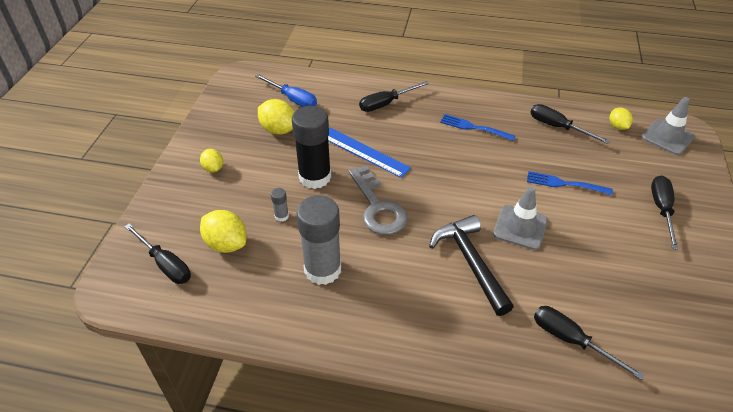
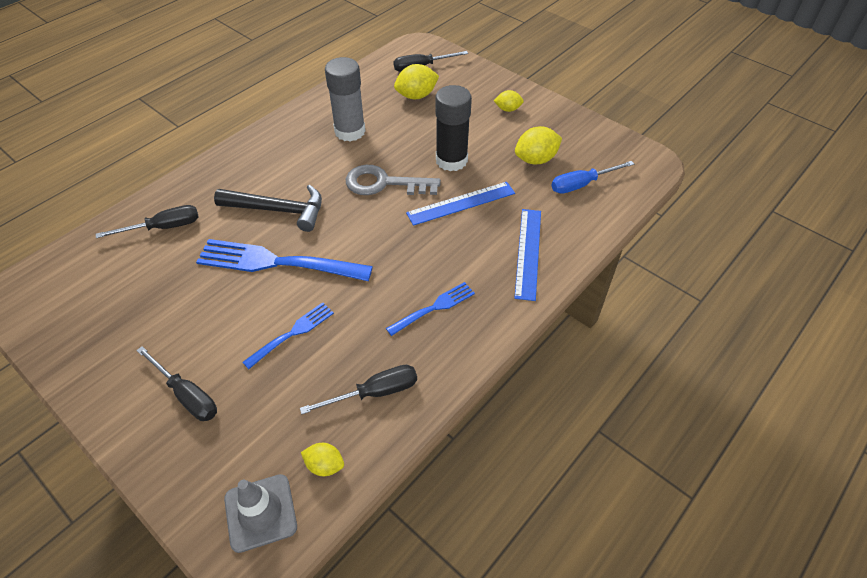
camera: 120 degrees right, 5 degrees up
grey glue stick [271,188,289,222] -> none
black screwdriver [359,81,429,112] -> blue ruler [514,209,541,301]
grey traffic cone [493,186,548,250] -> blue fork [196,239,373,281]

